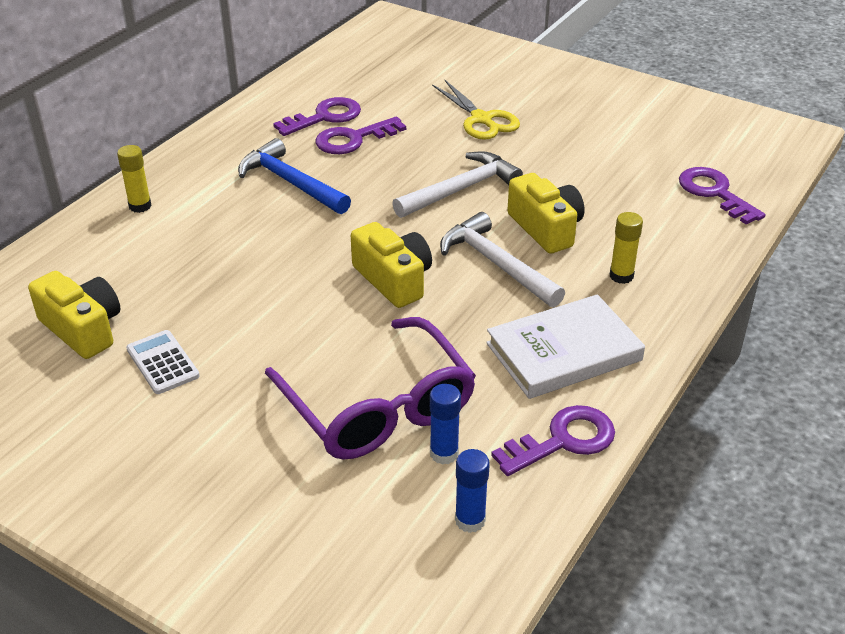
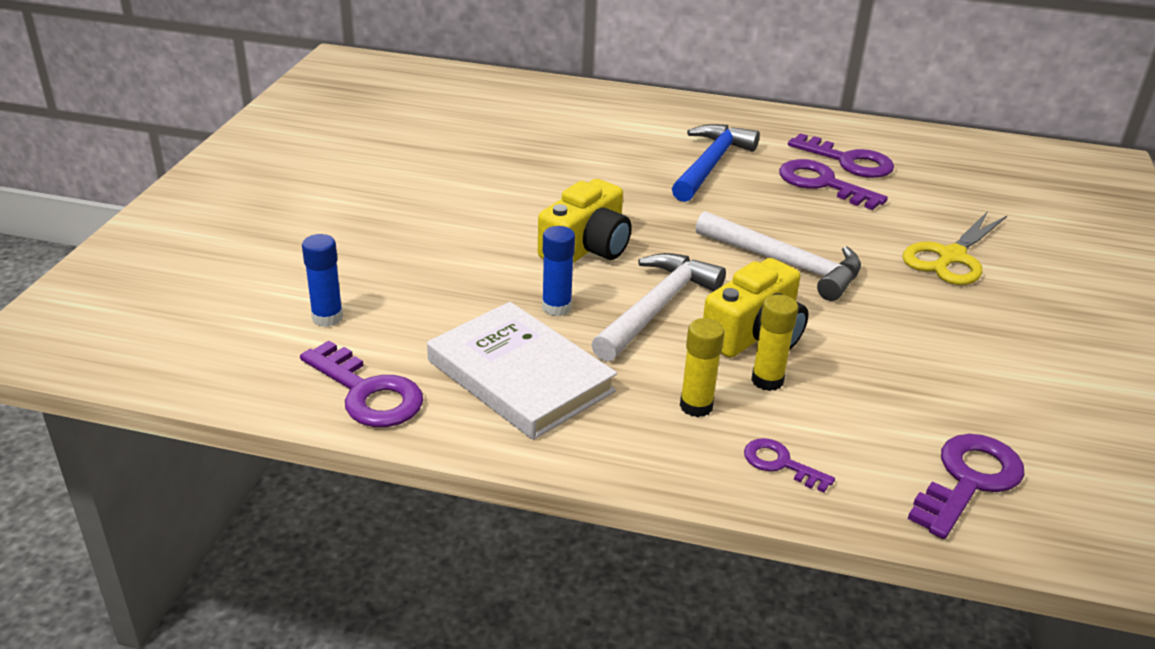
camera: 70 degrees right, 5 degrees down
yellow camera [28,271,120,359] -> none
yellow glue stick [117,145,152,213] -> yellow glue stick moved to [751,295,798,391]
white calculator [126,330,200,394] -> none
purple glasses [265,317,476,460] -> none
blue glue stick [455,449,490,533] -> blue glue stick moved to [542,226,575,316]
none -> purple key [744,438,835,492]

